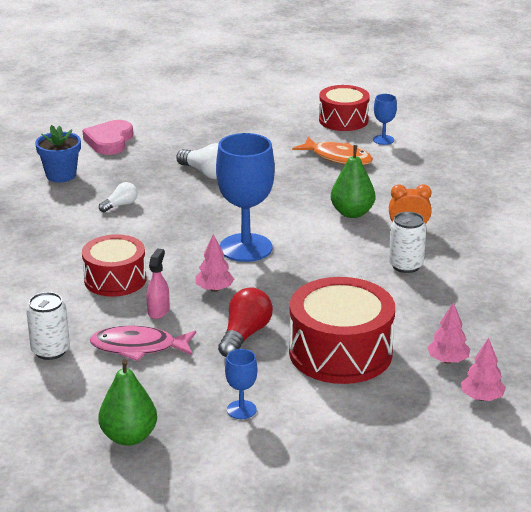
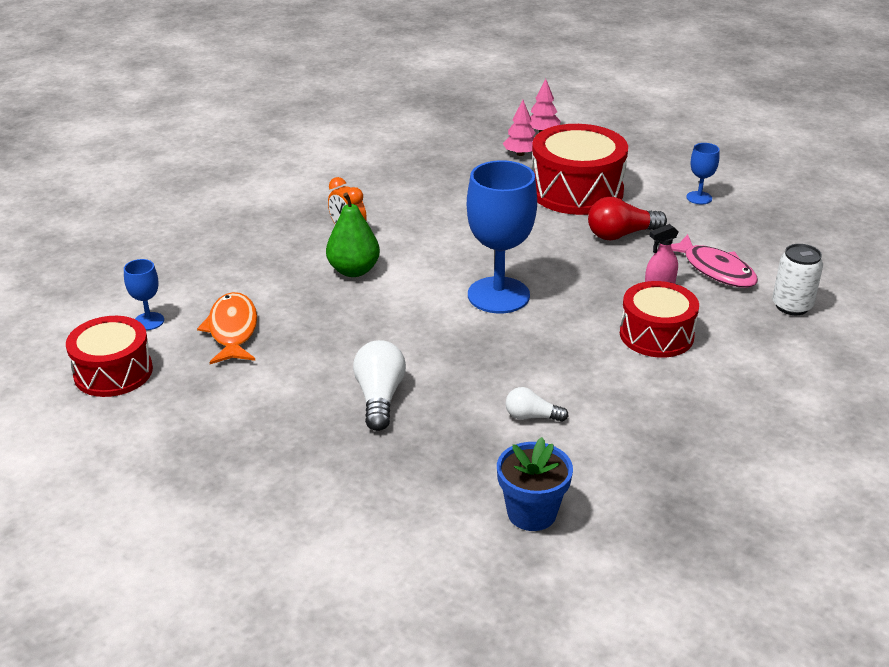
camera: 130 degrees left, 5 degrees up
pink heart [83,120,133,155] -> none
green pear [98,359,157,446] -> none
pink tree [195,234,234,292] -> none
white can [389,212,426,273] -> none

